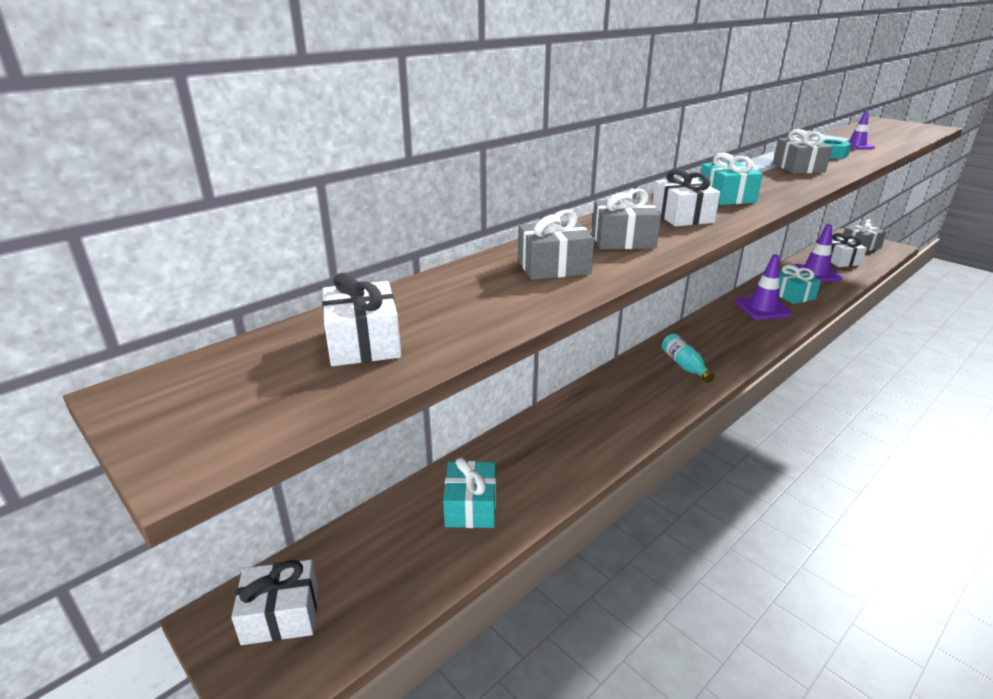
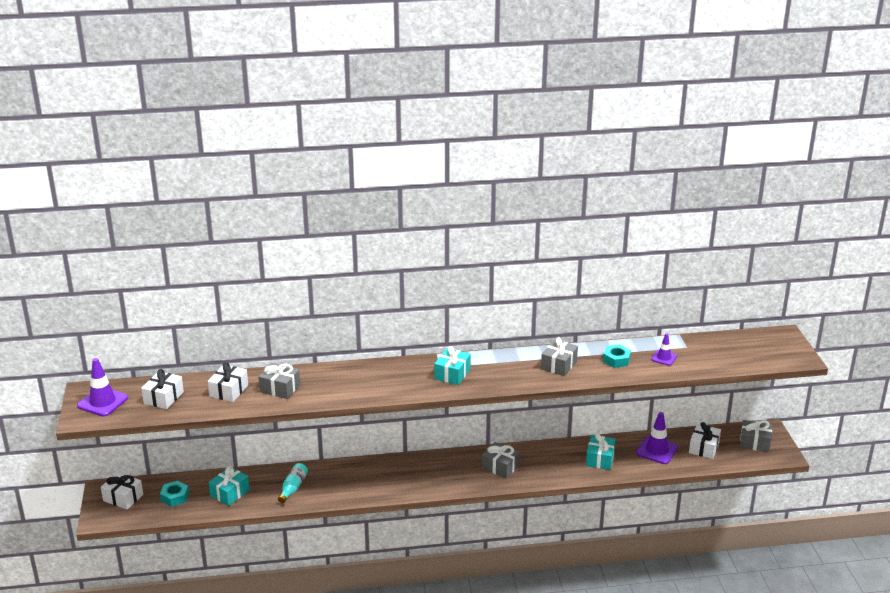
camera: 35 degrees right, 0 degrees up
grey gift [592,188,661,249] -> grey gift moved to [482,442,520,479]
white gift [652,169,720,227] -> white gift moved to [208,362,248,402]
turquoise bottle [662,334,715,383] -> turquoise bottle moved to [278,463,308,503]
purple traffic cone [735,254,792,319] -> purple traffic cone moved to [77,358,128,416]
none -> turquoise nut [160,481,189,507]

